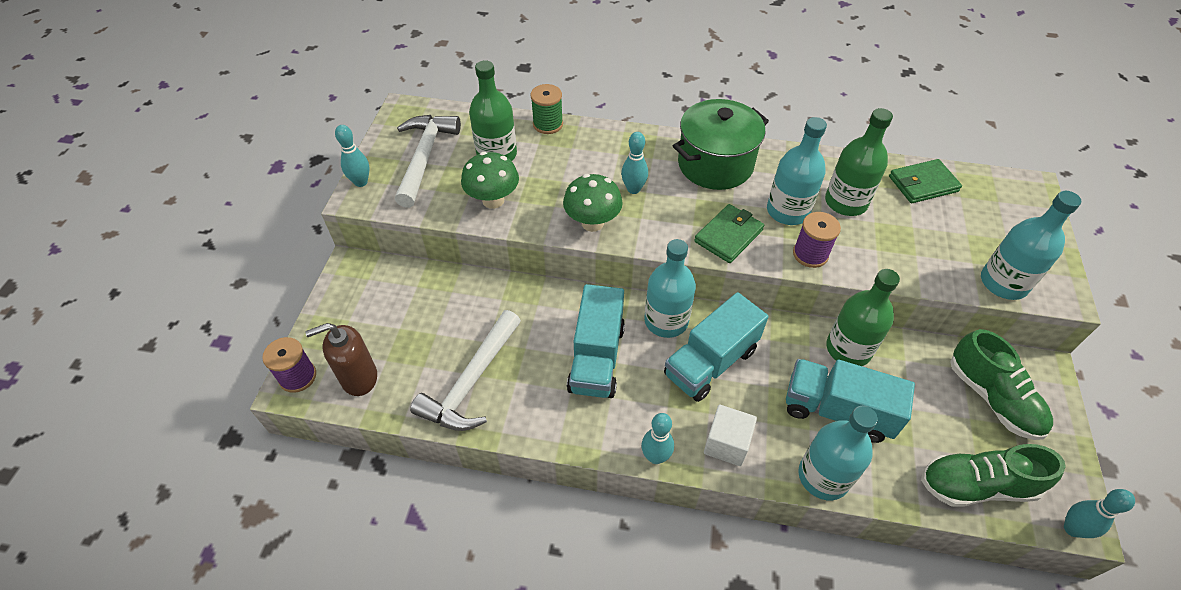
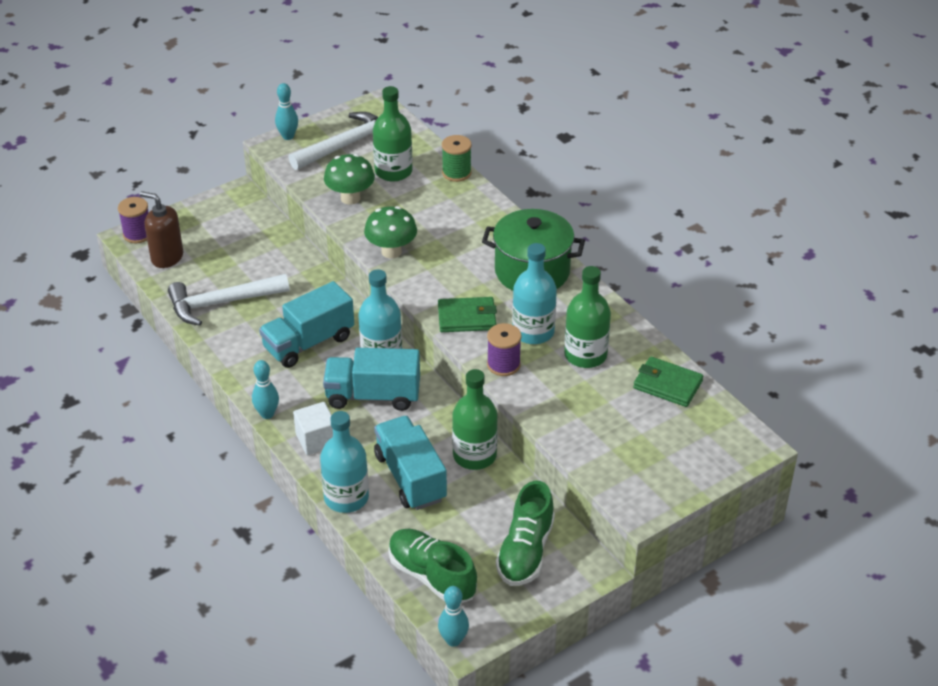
camera: 45 degrees right, 10 degrees down
turquoise bowling pin [621,132,648,194] -> none
turquoise bottle [981,191,1081,300] -> none

